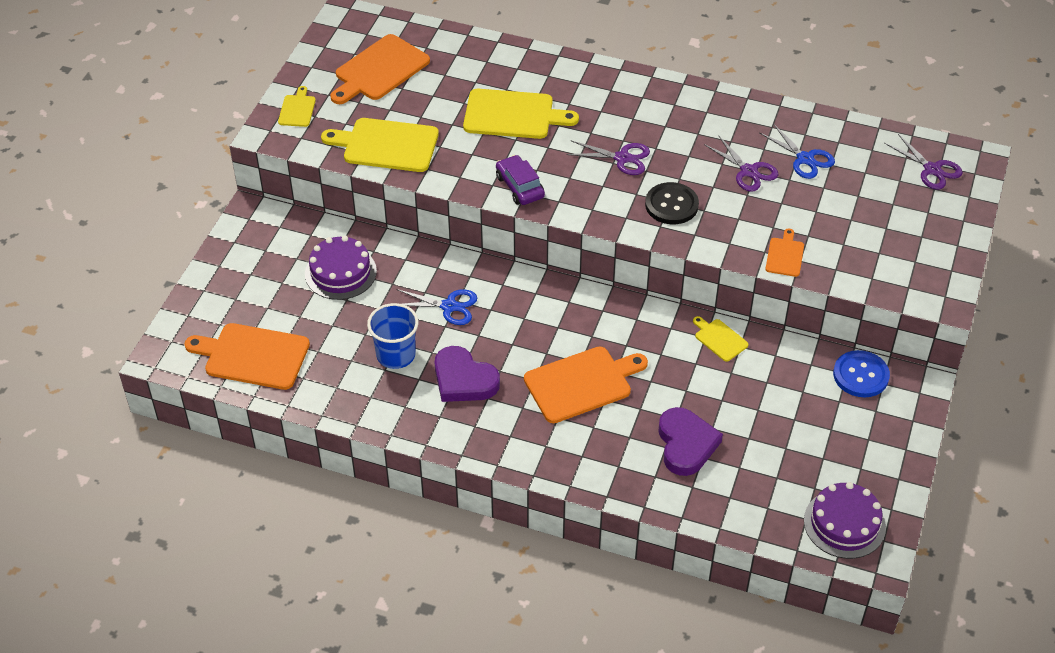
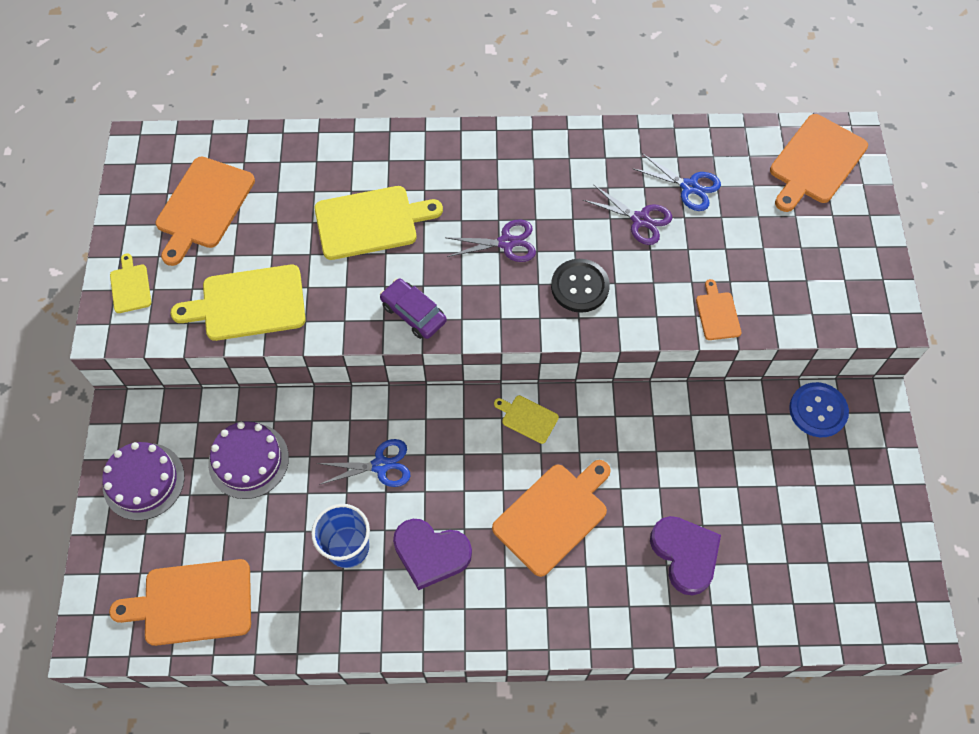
camera: 20 degrees left, 15 degrees up
yellow cutting board [693,316,749,362] -> yellow cutting board moved to [494,395,559,444]
purple cake [804,482,886,559] -> purple cake moved to [102,442,185,521]
purple scissors [884,134,963,190] -> orange cutting board [770,114,868,212]

